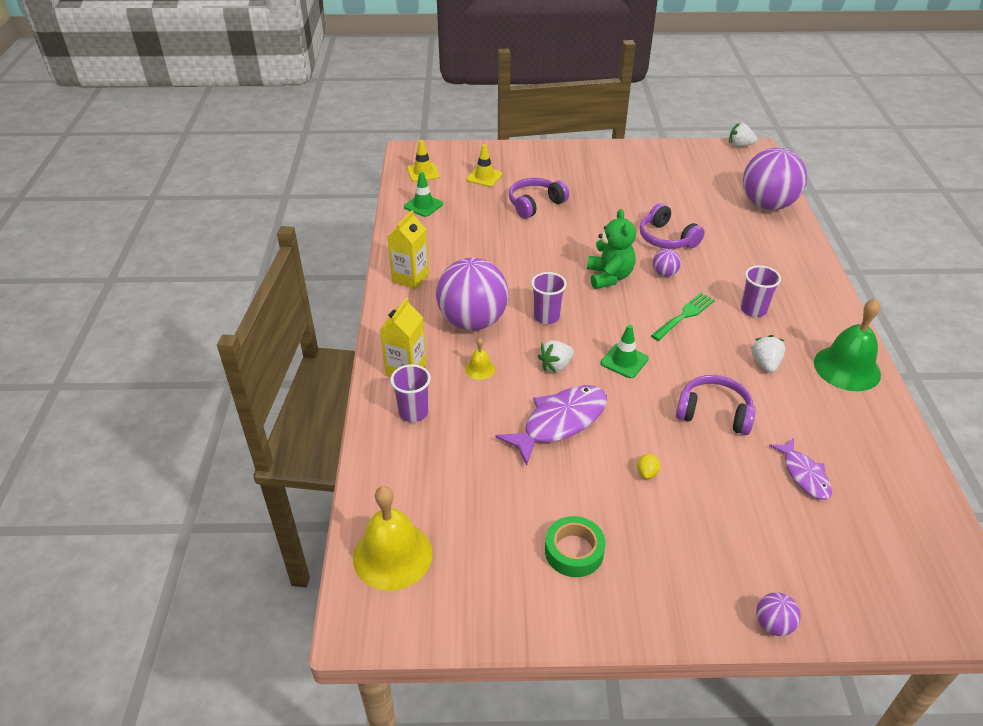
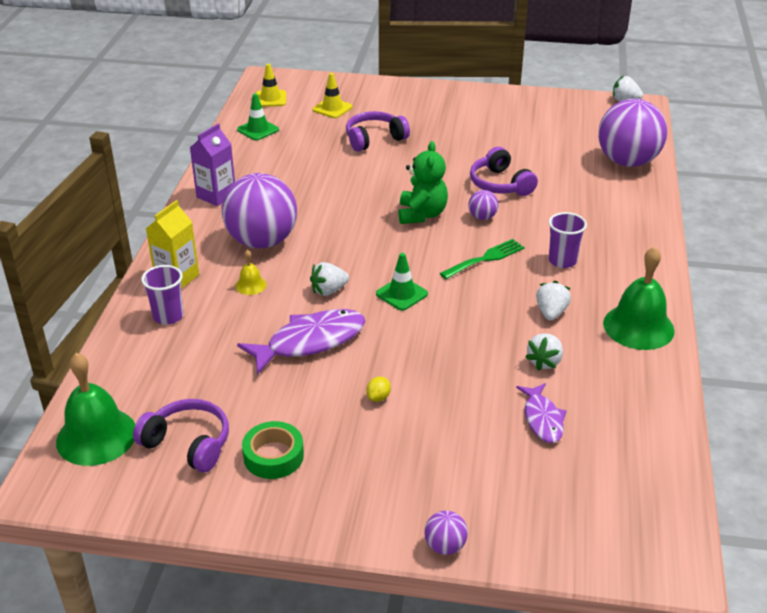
camera: 10 degrees right, 5 degrees down
yellow bell [353,486,433,591] -> green bell [56,353,135,466]
yellow carton [387,210,429,289] -> purple carton [190,123,235,206]
purple cup [531,272,567,324] -> none
purple headphones [676,375,756,435] -> purple headphones moved to [133,399,229,473]
none -> white strawberry [525,333,563,371]

